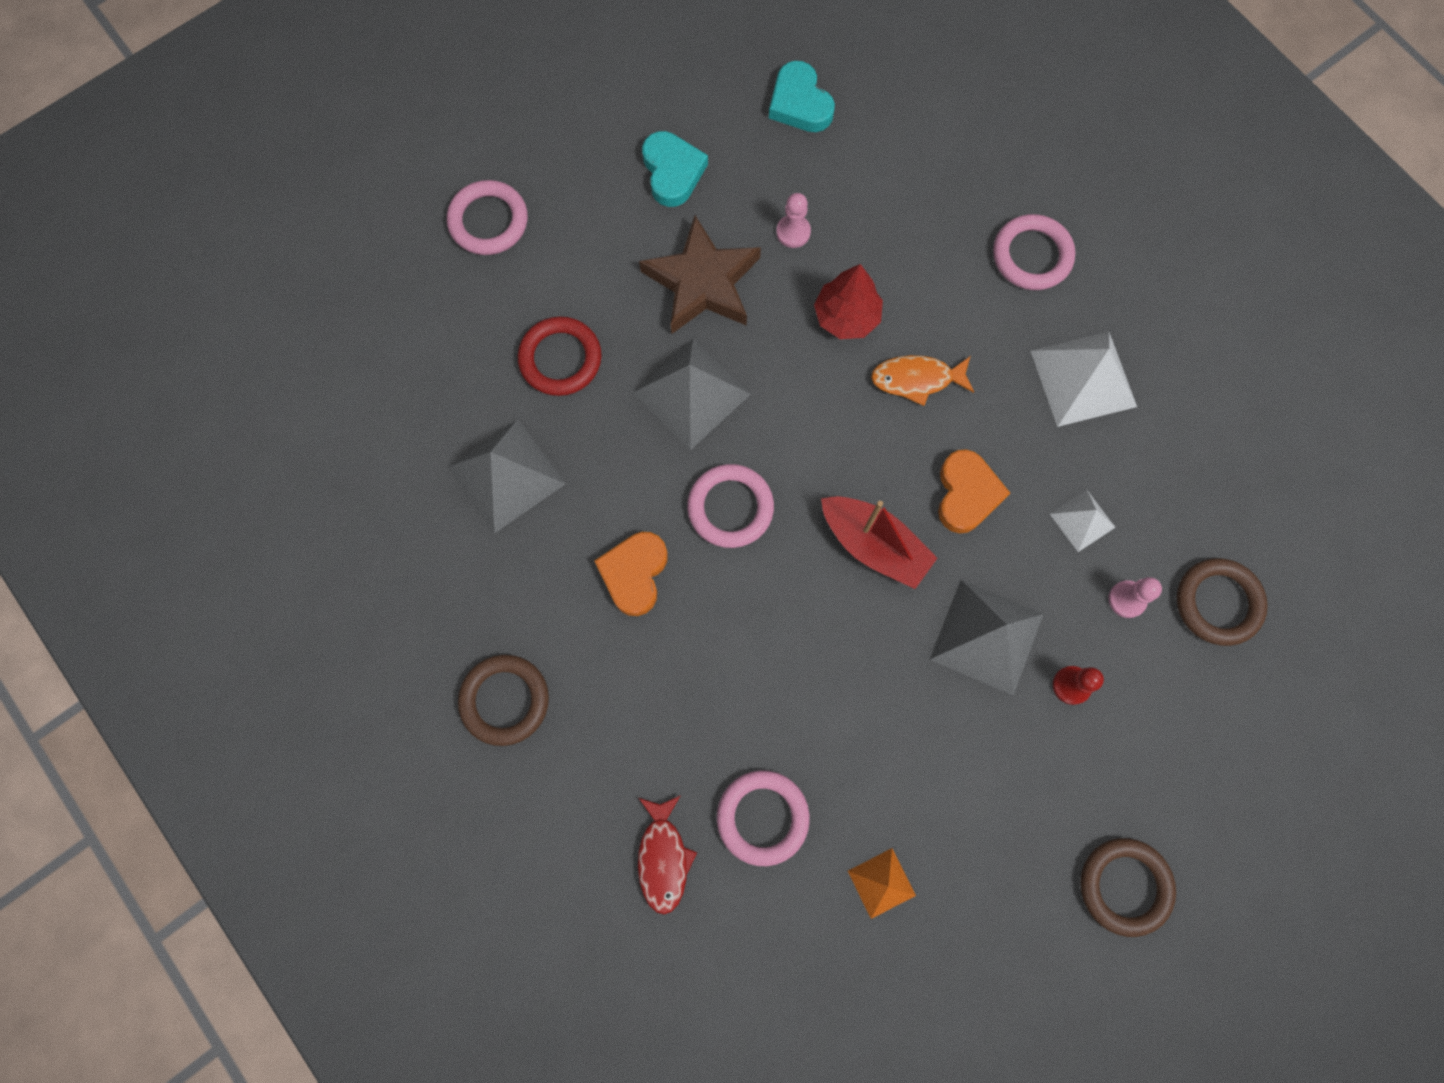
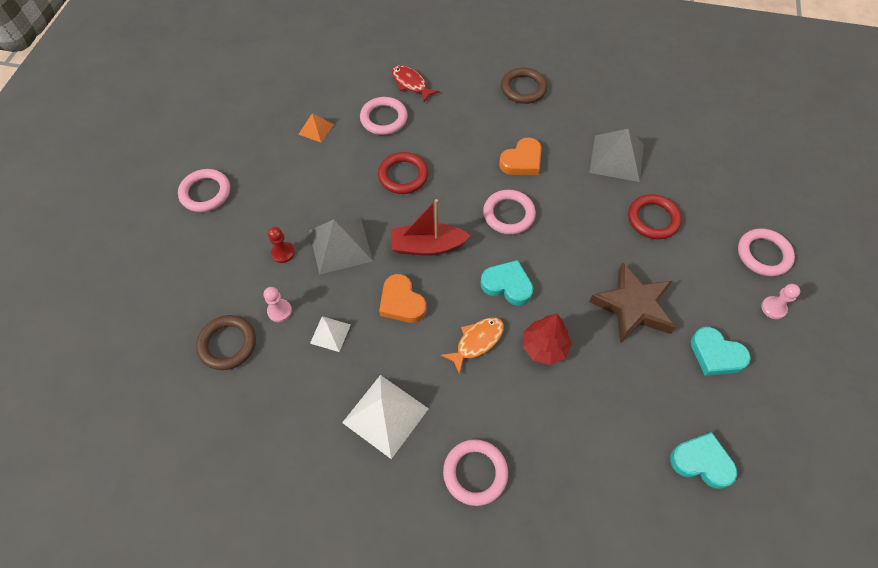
camera: 140 degrees right, 15 degrees down
orange heart [594,532,668,616] -> orange heart turned 75 degrees clockwise [499,138,542,175]
grey pyramid [633,339,751,450] -> none
pink pawn [776,193,811,248] -> pink pawn moved to [761,284,800,319]
brown ring [1080,838,1176,937] -> pink ring [178,169,230,212]
none -> red ring [378,152,428,194]
none -> turquoise heart [480,260,533,306]

